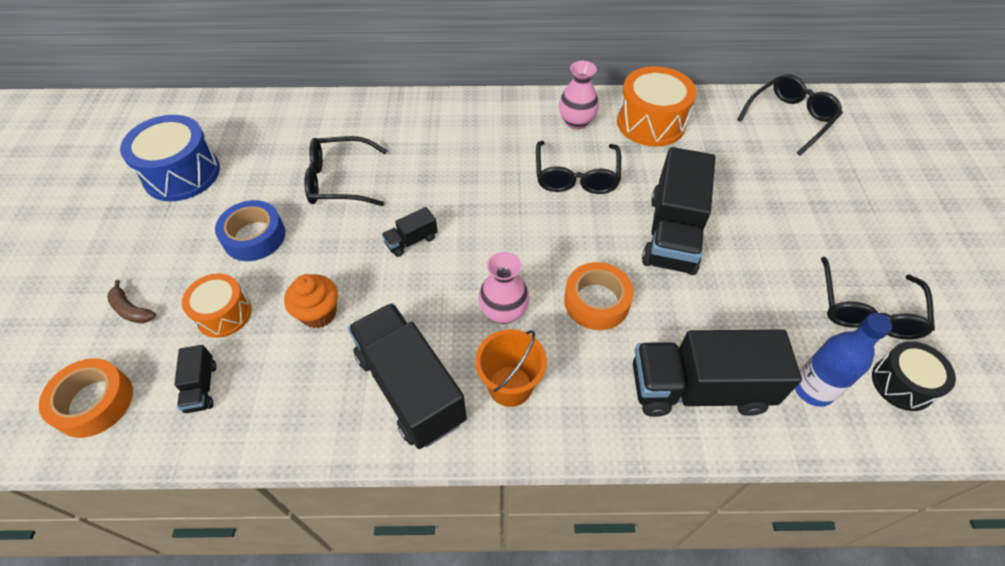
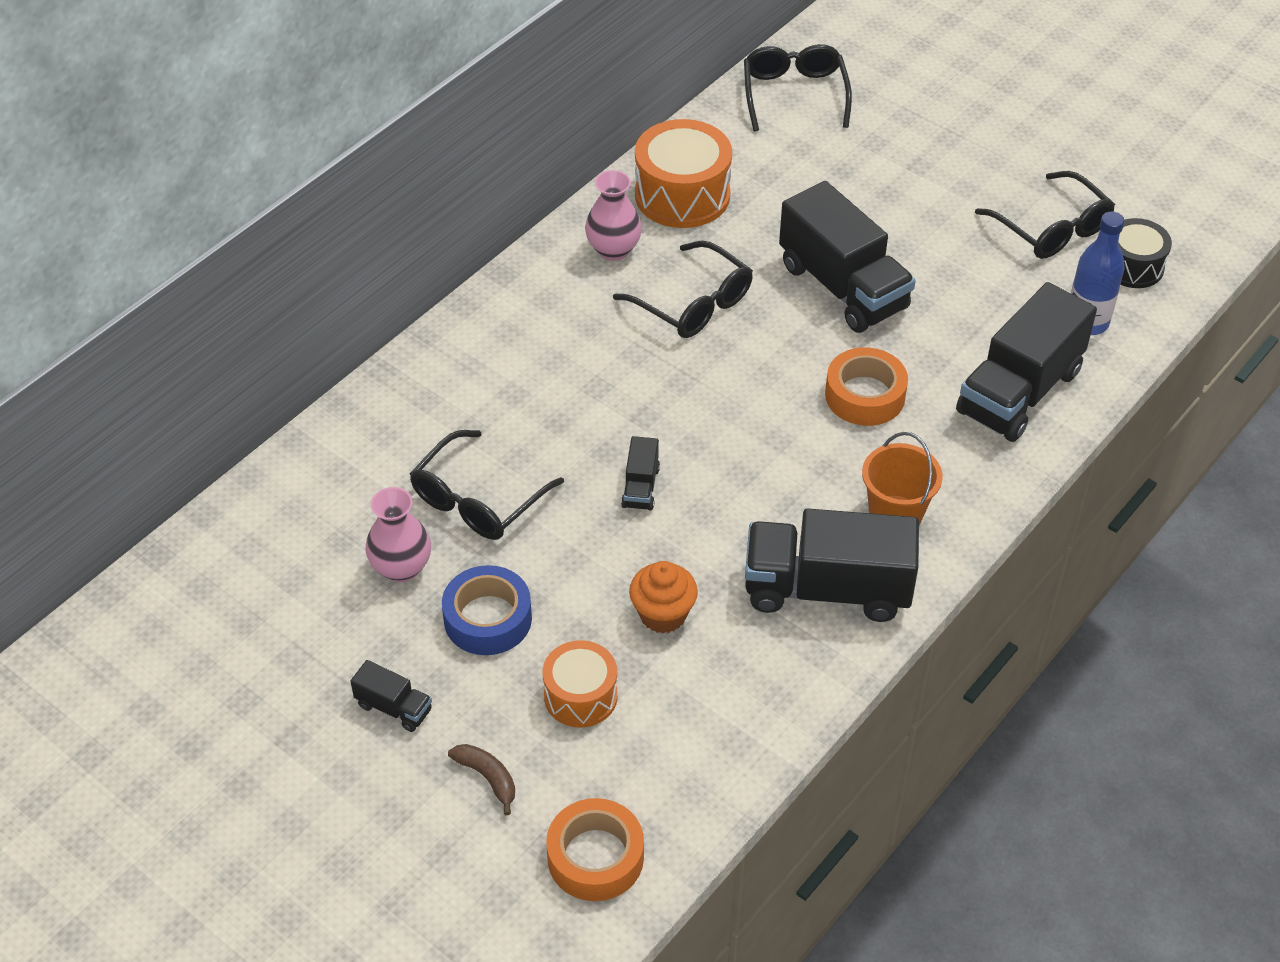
camera: 50 degrees left, 5 degrees down
brown banana [107,280,156,323] -> brown banana turned 120 degrees counterclockwise [448,744,515,815]
blue drum [120,115,220,201] -> none
black truck [174,345,216,413] -> black truck moved to [350,660,432,732]
pink vase [478,252,530,324] -> pink vase moved to [366,487,431,582]

